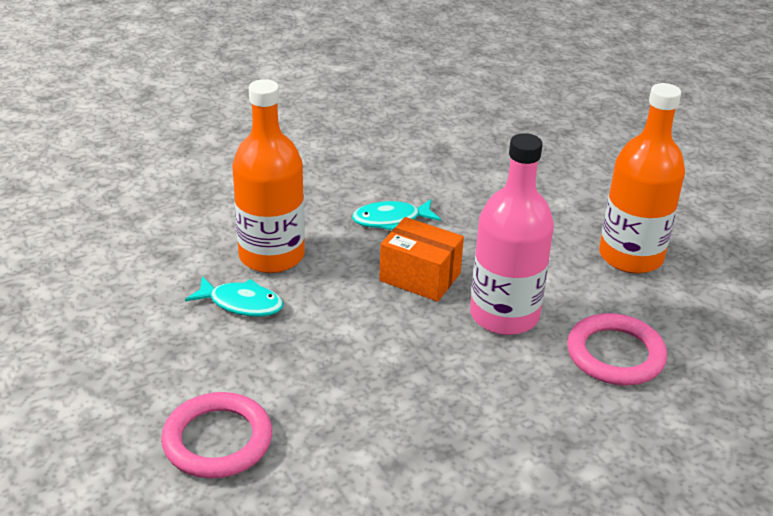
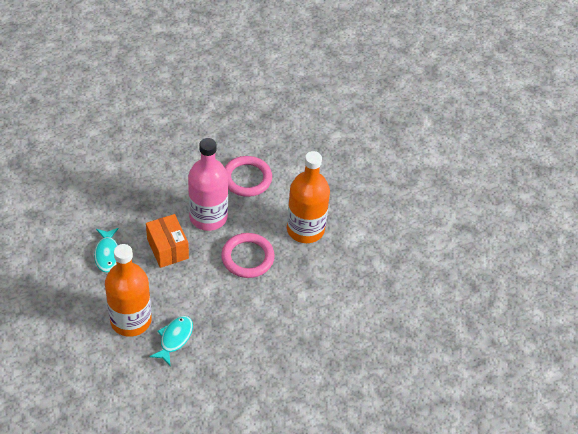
camera: 85 degrees left, 15 degrees up
pink ring [161,392,272,479] -> pink ring moved to [221,233,275,278]
orange box [379,217,464,302] -> orange box turned 60 degrees counterclockwise [146,214,189,268]
orange bottle [599,83,685,274] -> orange bottle moved to [287,151,330,243]

